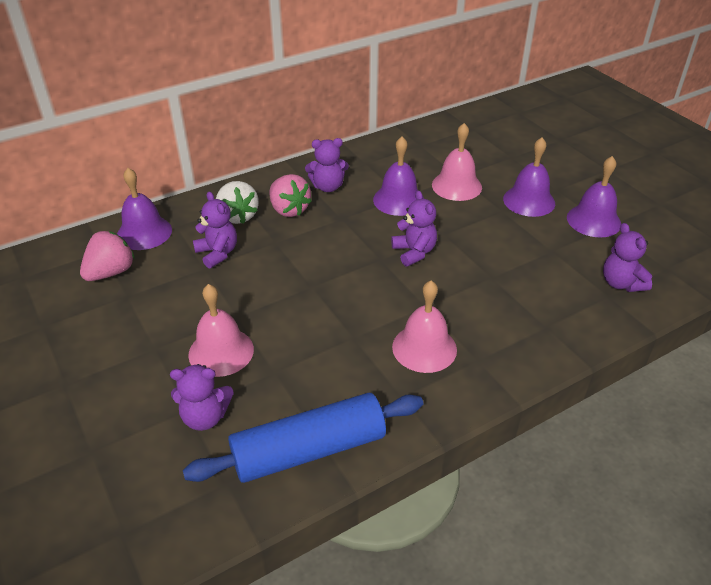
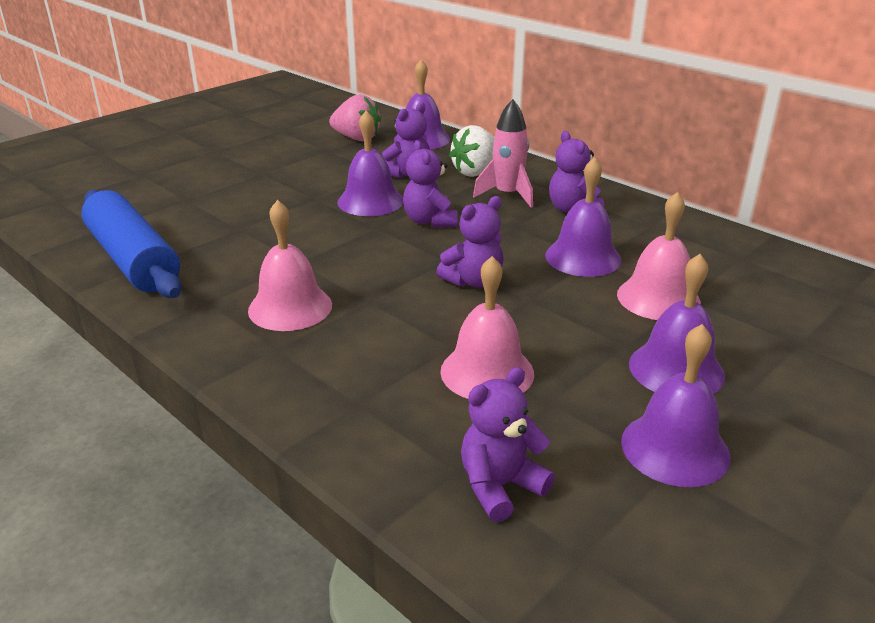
camera: 75 degrees right, 10 degrees down
purple teddy bear [170,364,233,431] -> purple teddy bear moved to [403,140,458,228]
pink bell [188,284,254,377] -> pink bell moved to [440,256,534,399]
pink strawberry [269,174,312,217] -> pink rocket [473,99,533,208]
none -> purple bell [337,110,403,216]

